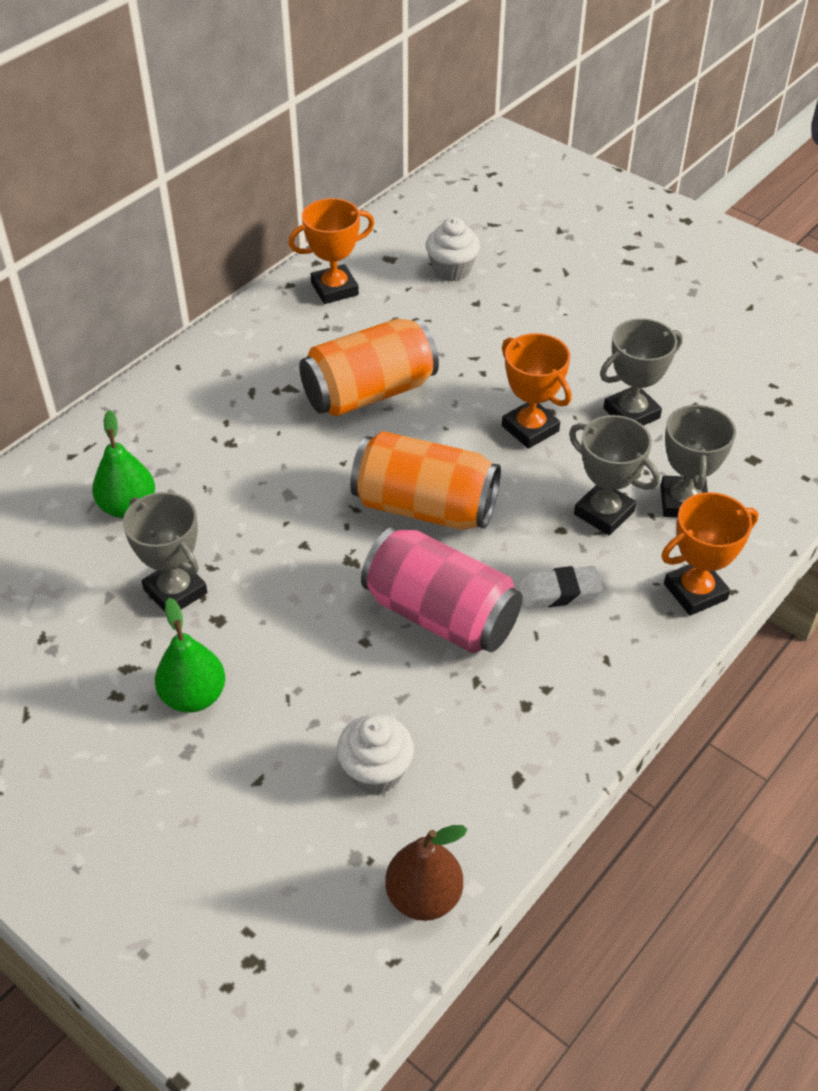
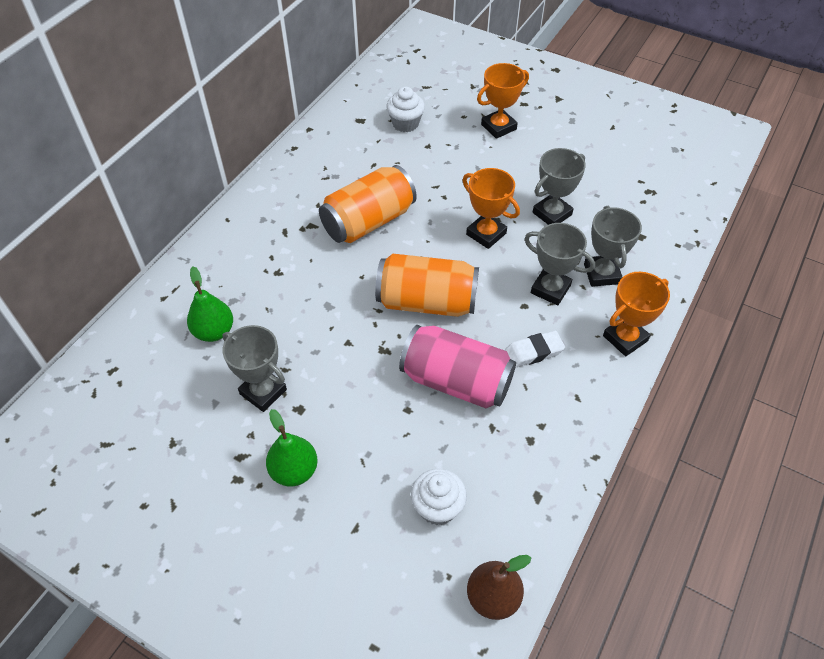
camera: 10 degrees left, 5 degrees up
orange trophy [288,198,375,304] -> orange trophy moved to [477,63,529,139]

